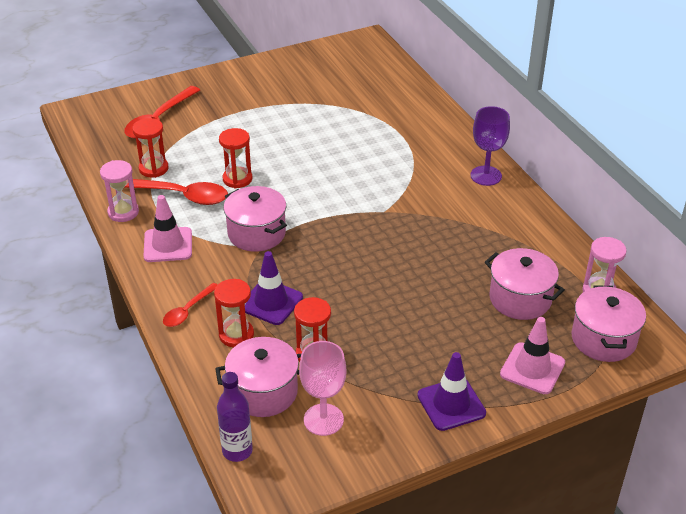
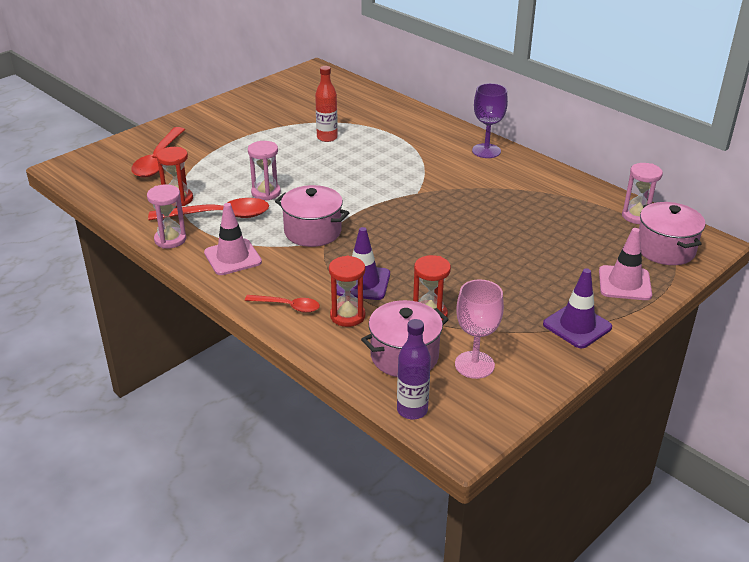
camera: 20 degrees left, 5 degrees down
red spoon [163,283,218,327] -> red spoon turned 90 degrees counterclockwise [245,295,320,313]
red hourglass [219,128,252,188] -> pink hourglass [248,141,281,201]
pink pot [485,248,565,320] -> none
none -> red bottle [315,66,338,142]

